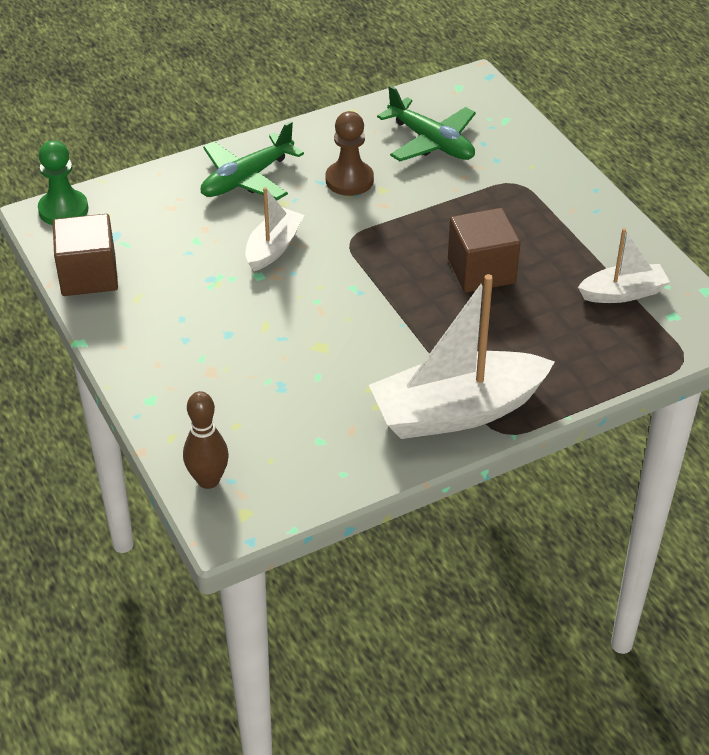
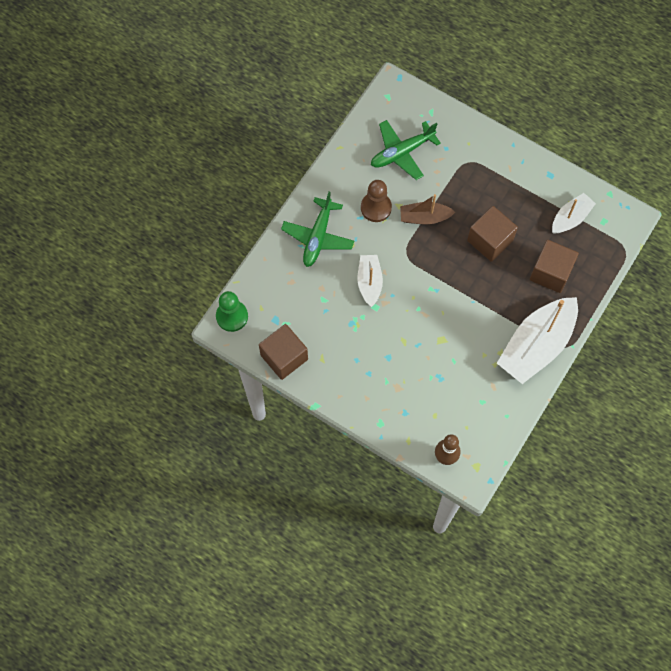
camera: 30 degrees left, 25 degrees up
green plane [377,85,476,161] -> green plane turned 135 degrees clockwise [371,120,441,180]
none -> brown boat [400,194,455,224]
none -> brown cube [530,240,579,293]

